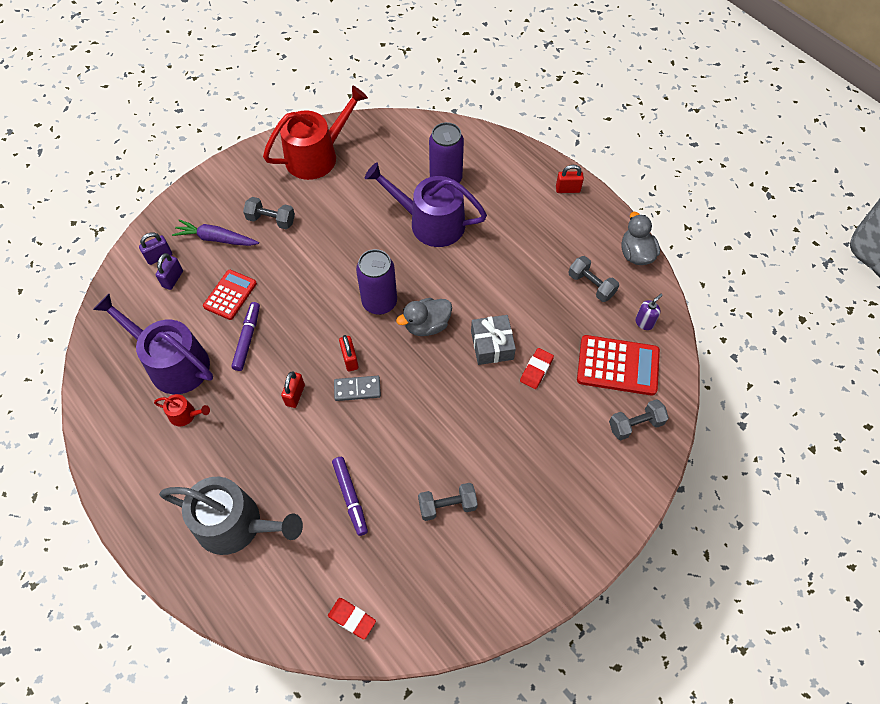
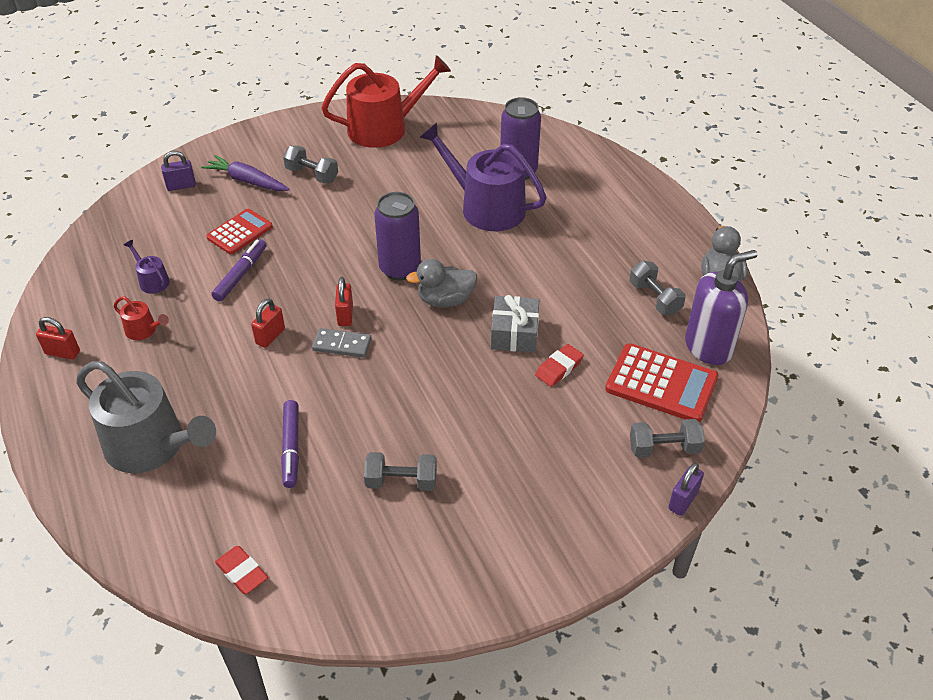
camera: 15 degrees right, 15 degrees down
purple watering can [93,294,213,394] -> purple watering can [124,240,170,294], size x0.43
purple padlock [155,253,183,290] -> purple padlock moved to [668,463,704,516]
red padlock [556,165,584,193] -> red padlock moved to [36,317,80,360]
purple soap dispenser [635,294,663,330] -> purple soap dispenser [685,250,758,365], size x2.16

